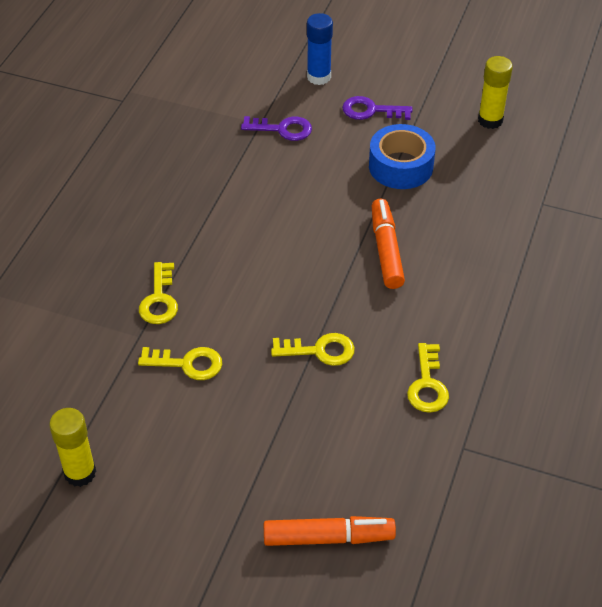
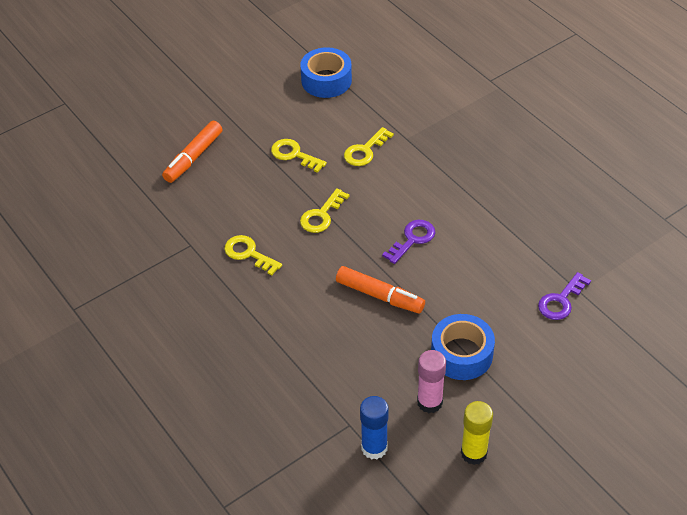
camera: 125 degrees right, 0 degrees up
yellow glue stick [49,408,96,487] -> blue tape [300,47,352,98]
yellow key [139,262,178,324] -> yellow key moved to [271,139,327,173]
blue glue stick [307,13,333,85] -> blue glue stick moved to [360,396,389,459]
purple key [342,96,412,120] -> purple key moved to [382,220,435,264]
none -> pink glue stick [417,350,446,413]

